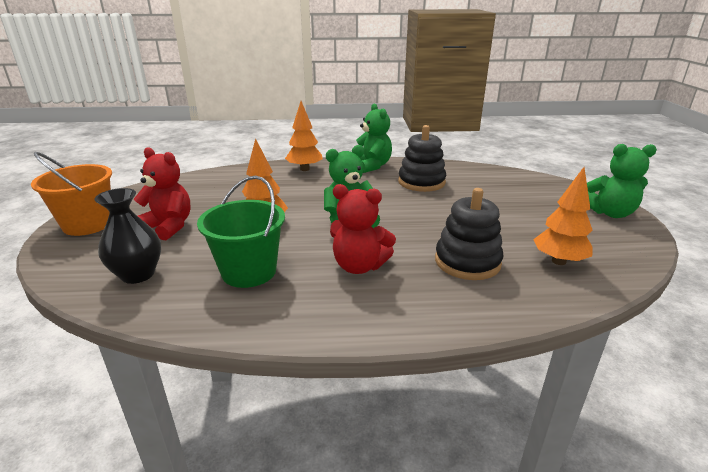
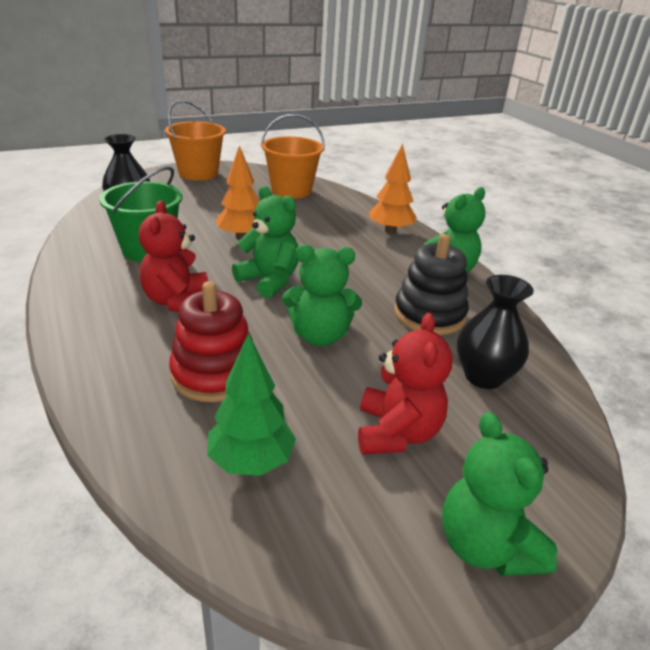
camera: 65 degrees right, 5 degrees up
red teddy bear [134,147,191,240] -> red teddy bear moved to [358,313,453,455]
black stacking toy [435,188,504,280] -> red stacking toy [169,281,253,402]
orange tree [533,167,593,265] -> green tree [207,333,296,476]
none -> orange bucket [261,114,325,199]
none -> green teddy bear [282,244,362,346]
none -> black vase [457,275,534,389]

